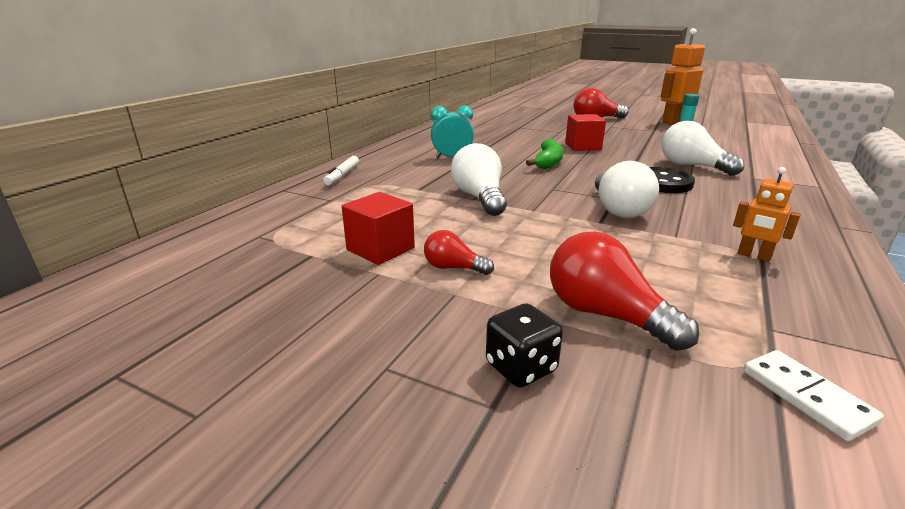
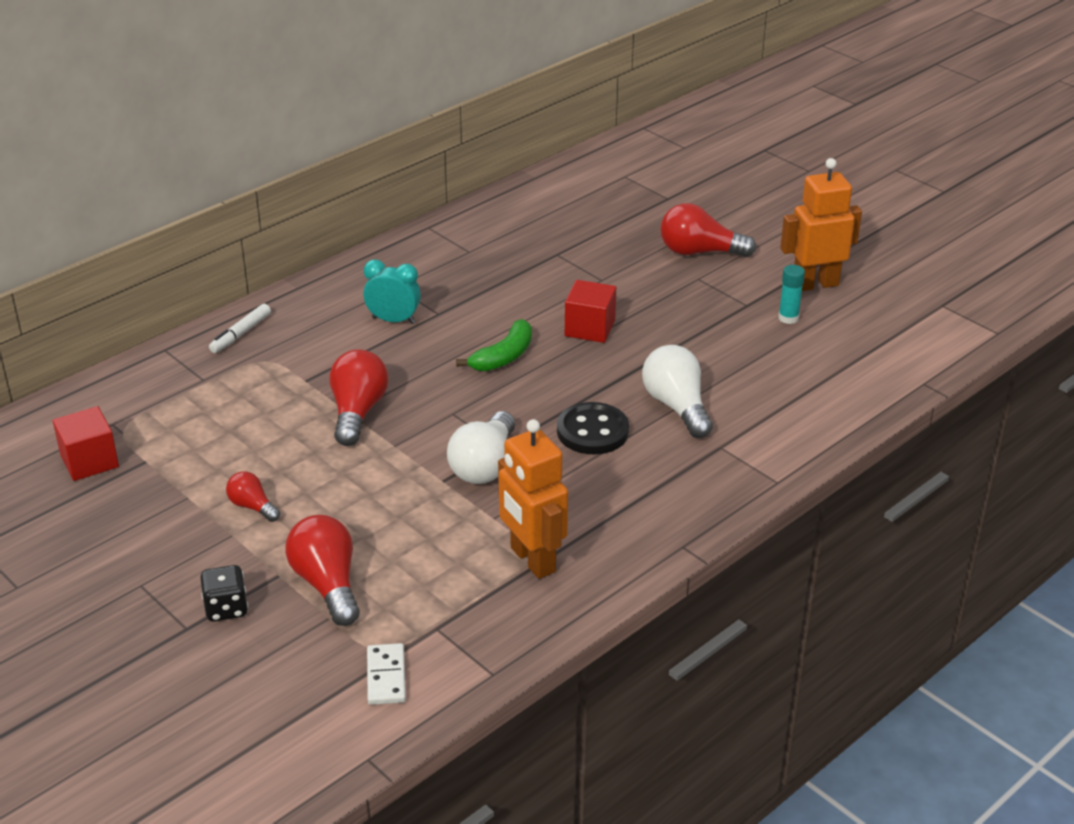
camera: 20 degrees right, 10 degrees up
red cube [342,192,415,265] -> red cube moved to [53,406,119,481]
white light bulb [451,143,507,216] -> red light bulb [329,349,389,446]
orange robot [733,167,801,262] -> orange robot [498,419,568,579], size x1.93

